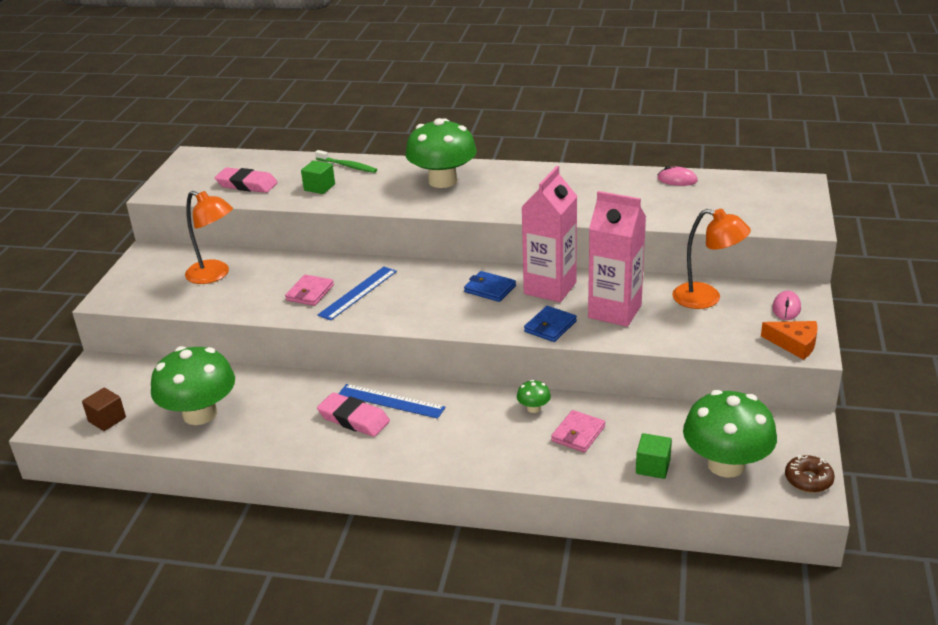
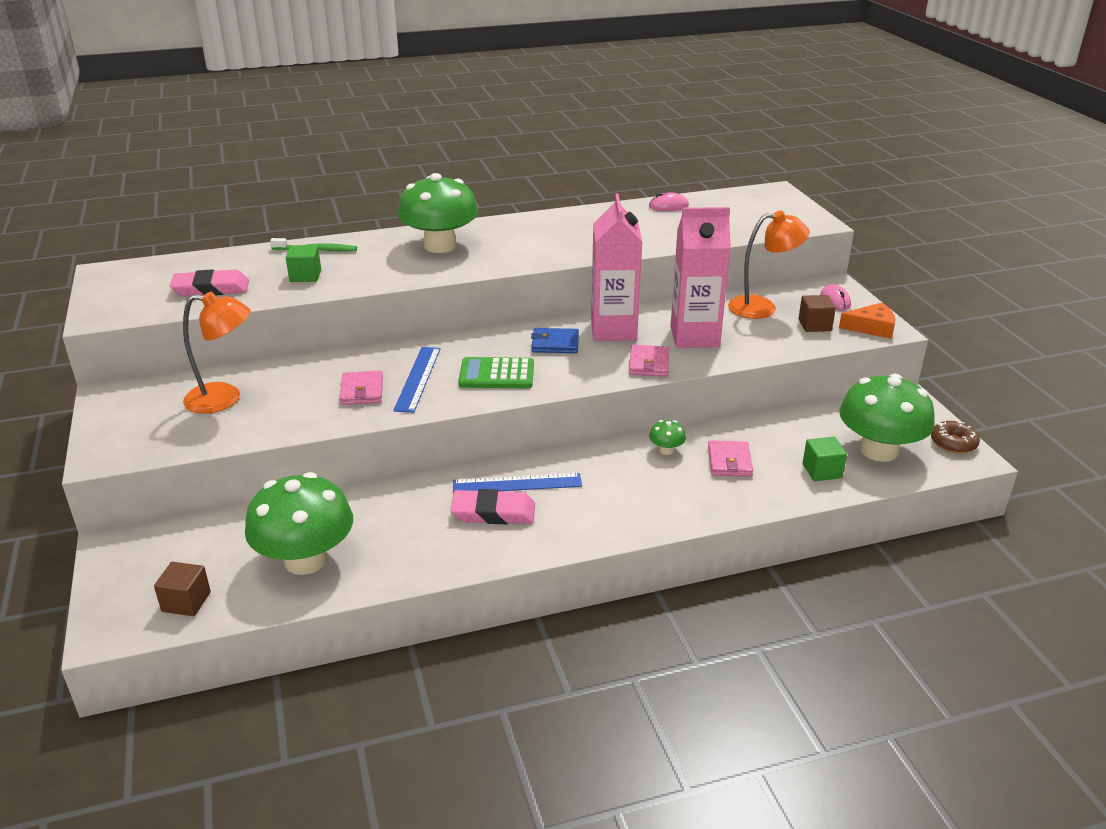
camera: 30 degrees left, 0 degrees up
blue wallet [524,306,577,342] -> pink wallet [629,344,670,377]
none -> green calculator [458,357,534,389]
none -> brown cube [798,295,836,332]

